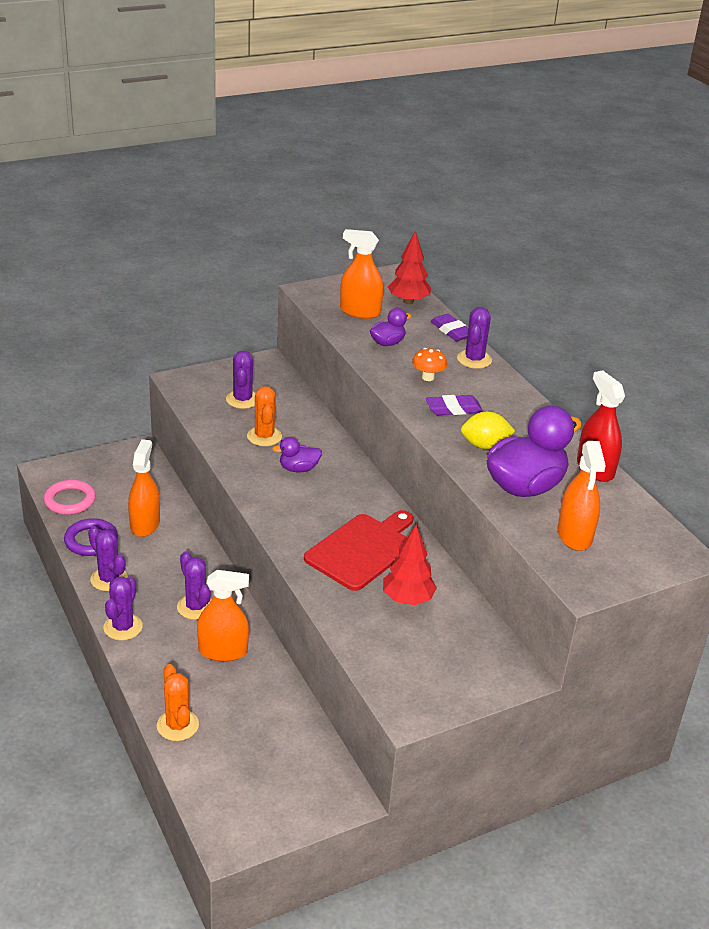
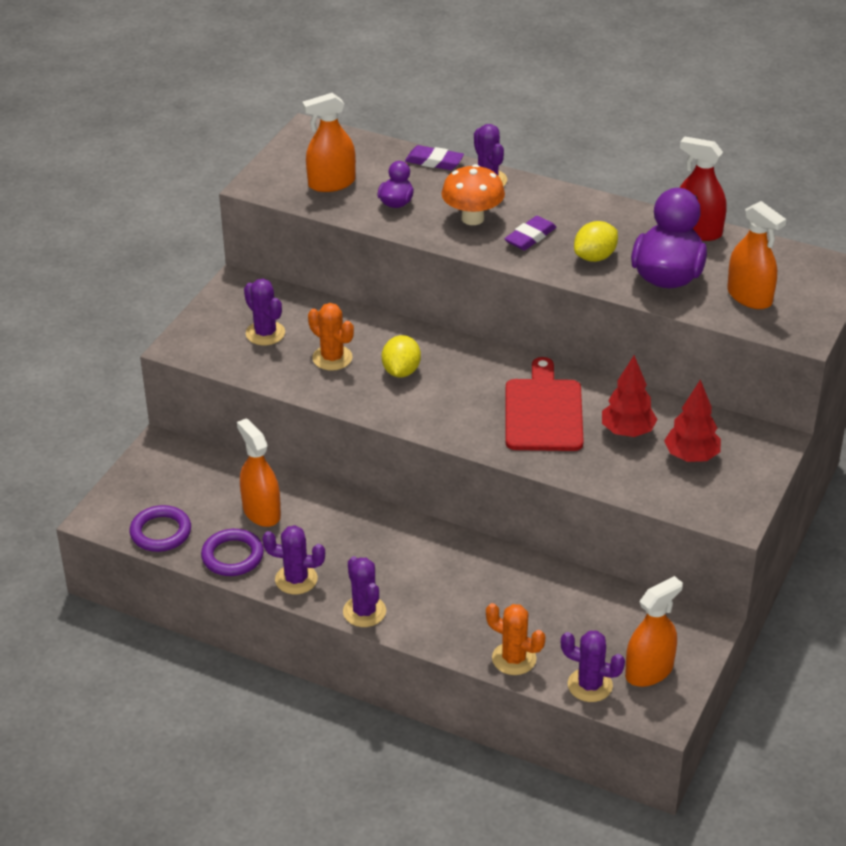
camera: 35 degrees left, 5 degrees up
pink ring [43,480,96,515] -> purple ring [130,505,191,552]
purple cactus [177,551,212,620] -> purple cactus moved to [561,631,625,702]
orange spray bottle [197,570,249,661] -> orange spray bottle moved to [625,576,683,687]
purple duck [272,437,322,473] -> yellow lemon [382,335,421,377]
red tree [388,231,431,304] -> red tree moved to [664,379,721,462]
orange mushroom [412,348,447,381] -> orange mushroom [441,164,505,225], size x1.63

